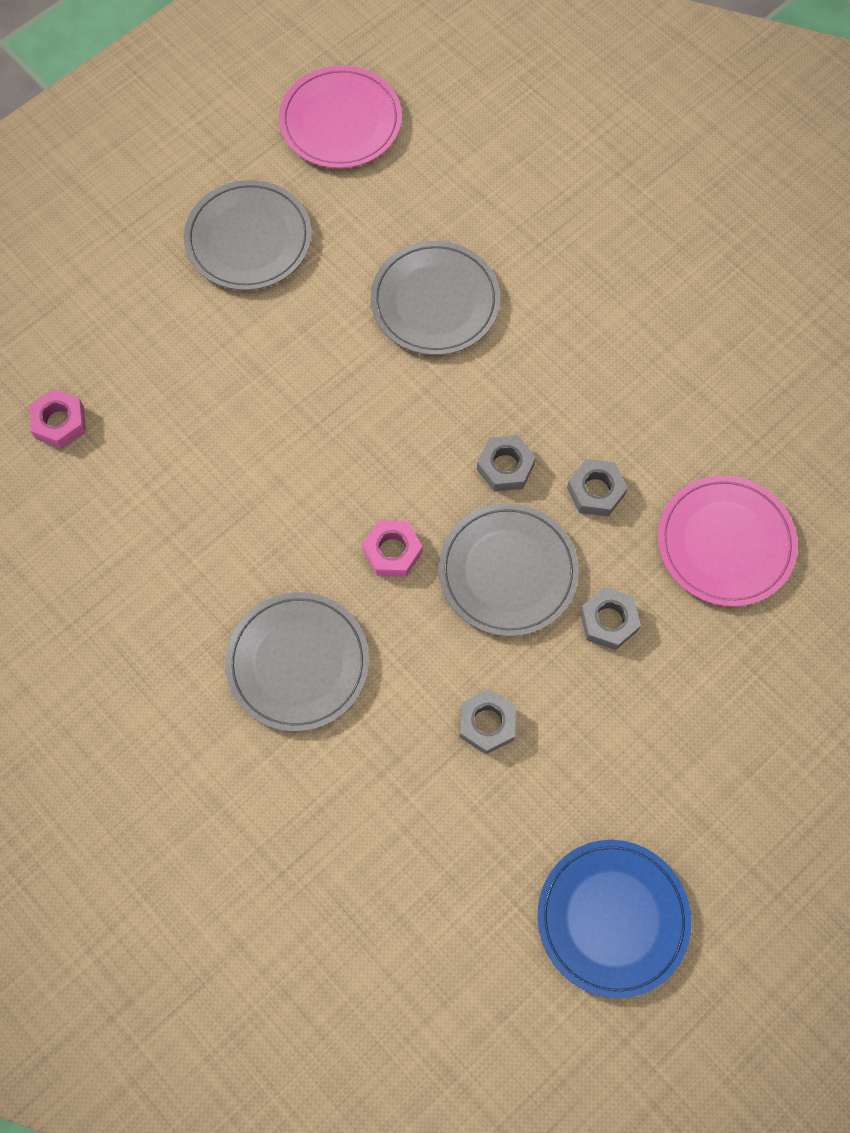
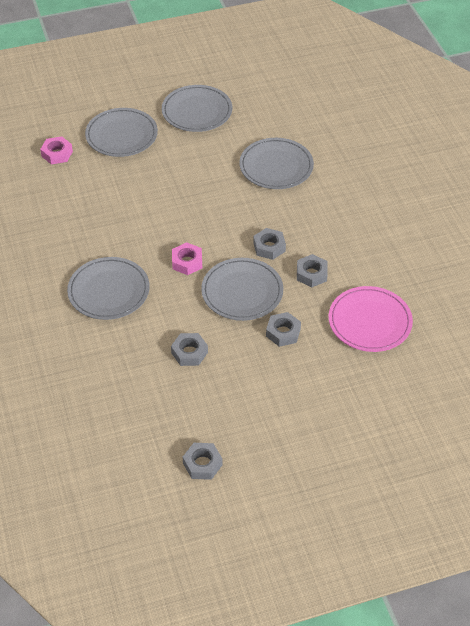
camera: 25 degrees right, 20 degrees down
pink plate [279,66,402,169] -> none
blue plate [538,840,691,999] -> grey nut [183,443,223,480]
none -> grey plate [85,108,158,157]

